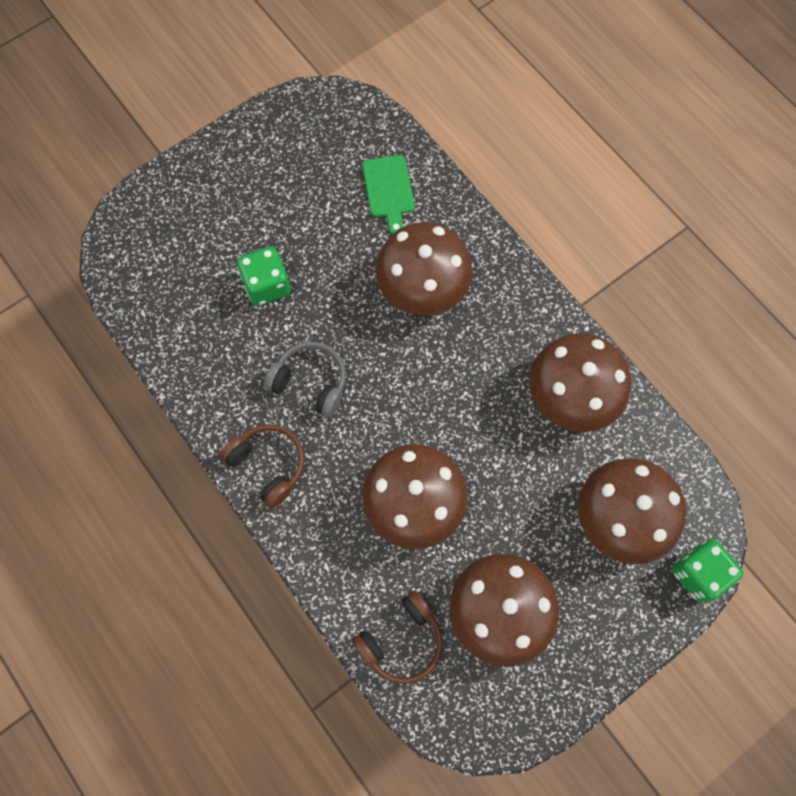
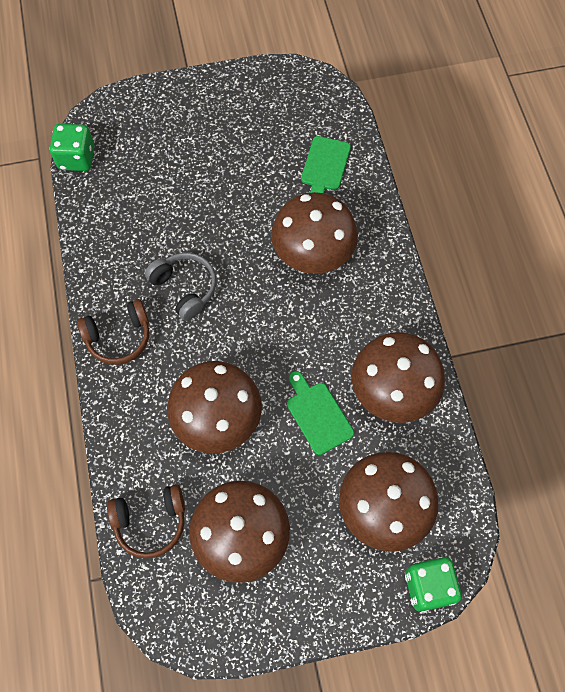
camera: 25 degrees right, 5 degrees down
brown headphones [220,424,305,509] -> brown headphones turned 90 degrees clockwise [77,299,150,365]
green dice [237,246,291,306] -> green dice moved to [50,124,95,171]
none -> green cutting board [287,371,354,455]

